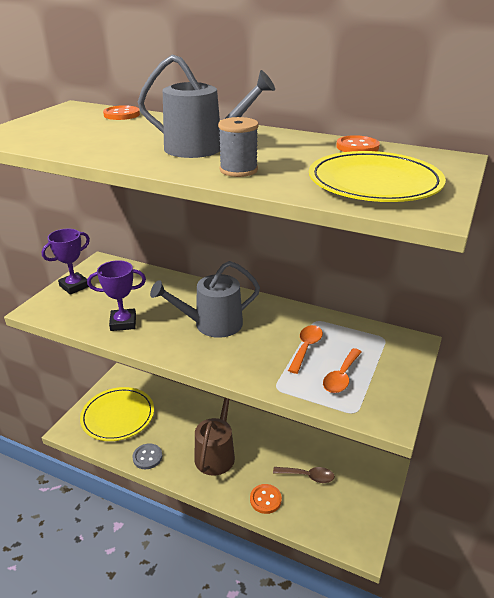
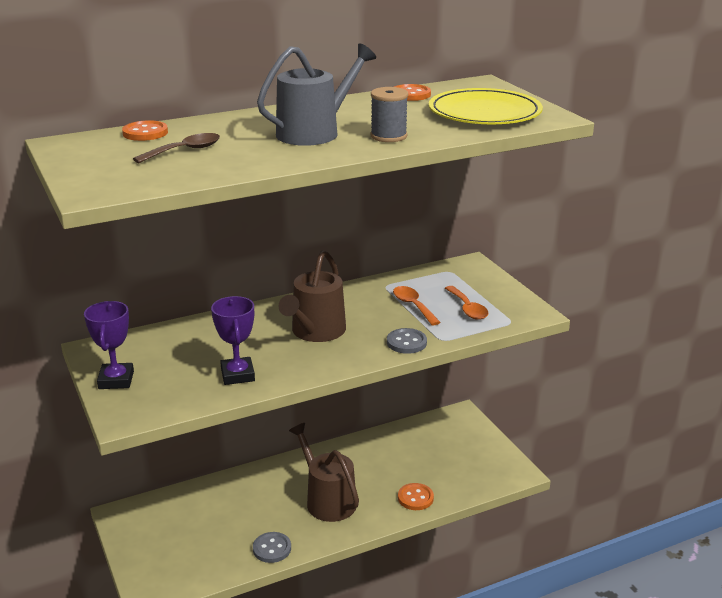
camera: 50 degrees left, 5 degrees down
yellow plate [80,387,154,441] -> none
purple trophy [87,260,146,331] -> purple trophy turned 45 degrees counterclockwise [211,296,255,385]
grey watering can [150,261,260,338] -> brown watering can [278,250,346,342]
brown spoon [273,467,335,483] -> brown spoon moved to [133,133,220,163]
none -> grey button [387,328,427,354]

